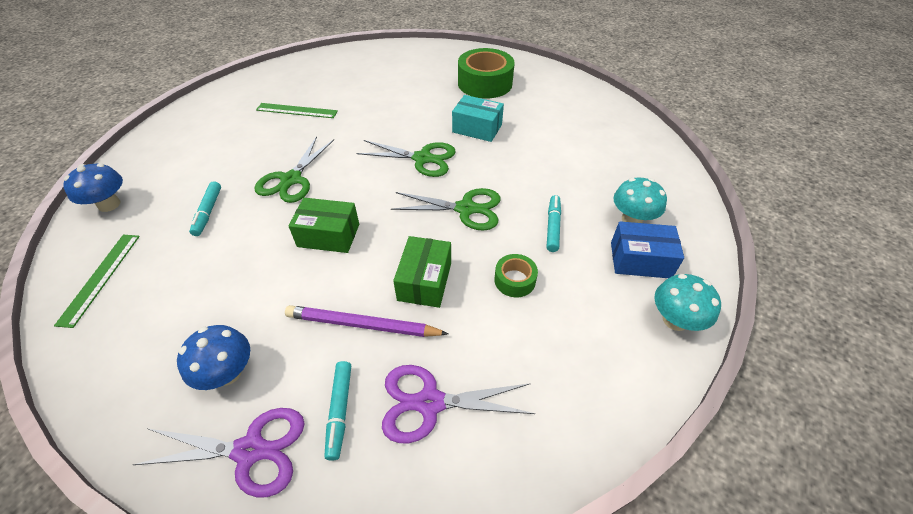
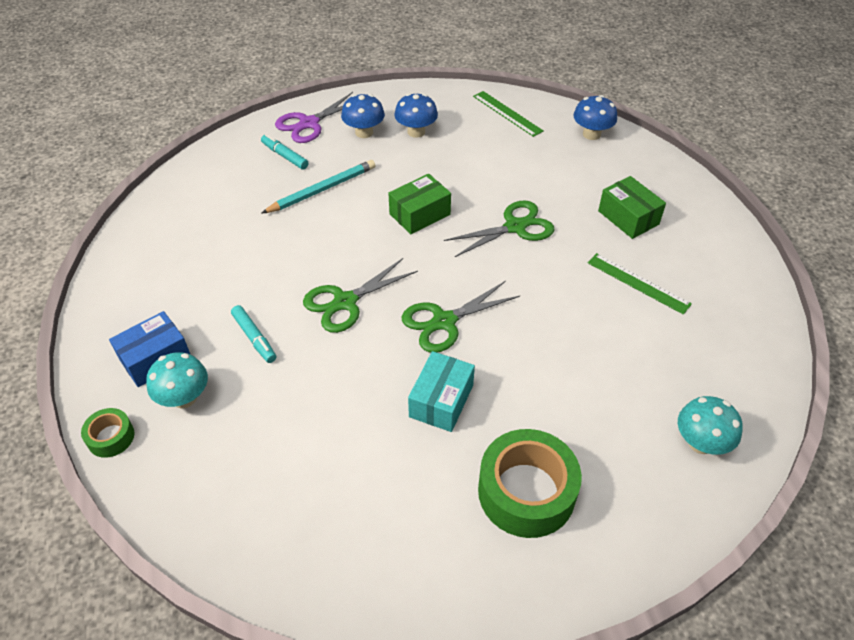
camera: 135 degrees right, 0 degrees up
turquoise marker [189,181,221,236] -> none
green scissors [255,136,334,203] -> green scissors turned 90 degrees clockwise [444,200,555,257]
green ruler [256,103,338,118] -> green ruler turned 75 degrees clockwise [588,253,692,315]
purple pencil [285,305,449,337] -> turquoise pencil [261,160,375,214]
purple scissors [382,365,535,443] -> none
green box [393,236,451,308] -> green box moved to [598,176,666,239]
turquoise box [452,95,504,142] -> turquoise box turned 45 degrees counterclockwise [408,351,475,432]
green tape [494,254,538,297] -> green tape moved to [81,408,135,458]
turquoise mushroom [654,274,721,331] -> turquoise mushroom moved to [678,396,743,455]
none -> blue mushroom [395,93,438,138]

